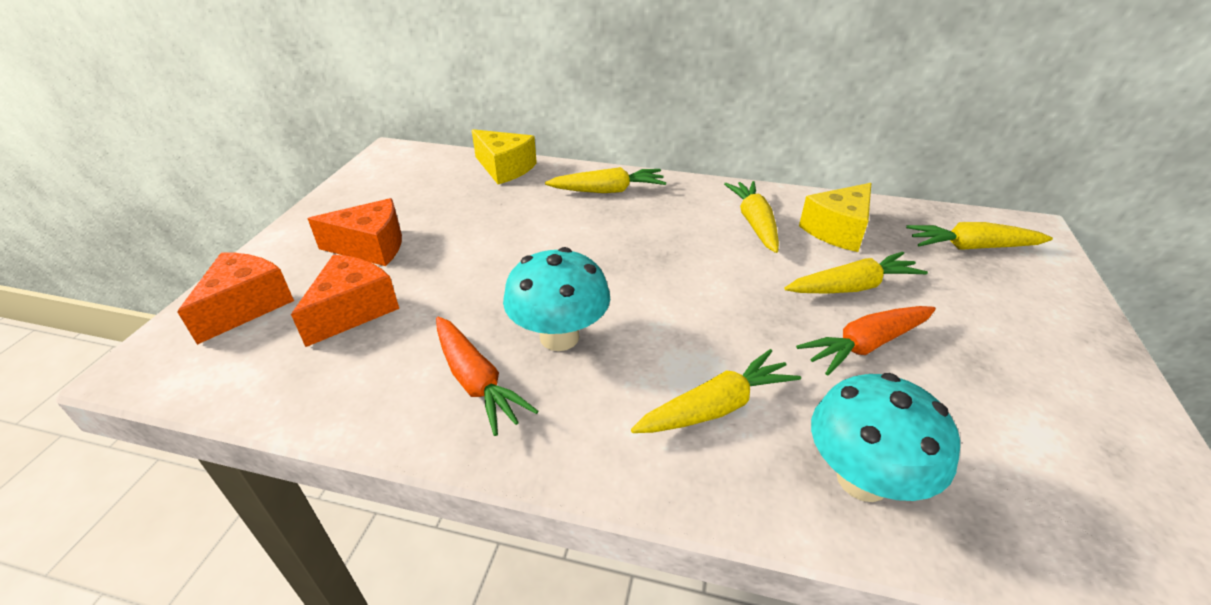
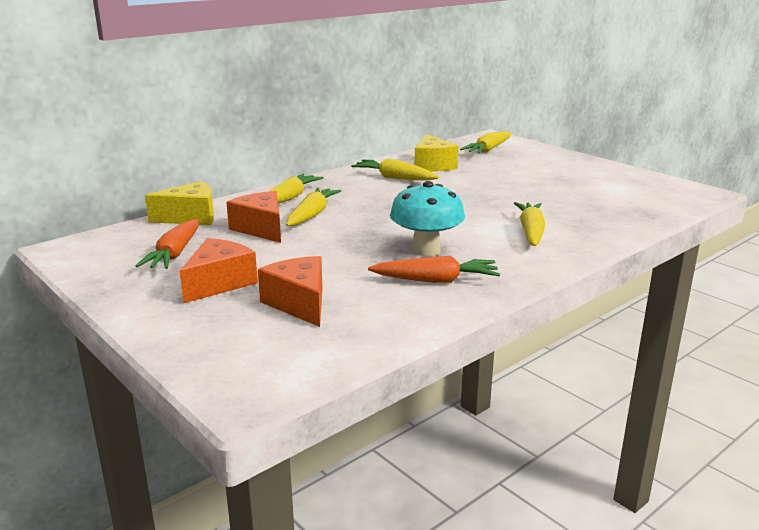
camera: 55 degrees left, 15 degrees down
orange cheese [177,252,294,345] -> orange cheese moved to [226,191,281,243]
yellow carrot [785,252,928,294] -> yellow carrot moved to [286,187,341,226]
orange carrot [796,306,936,376] -> orange carrot moved to [136,219,199,269]
turquoise mushroom [811,373,960,502] -> none

